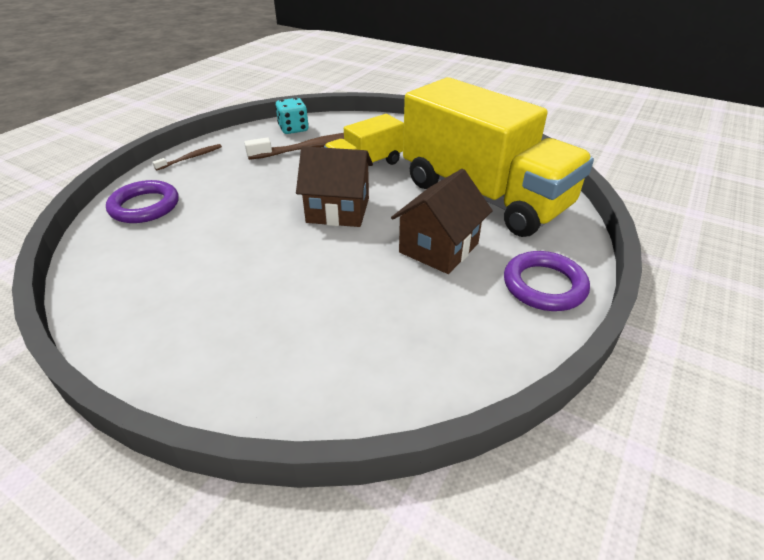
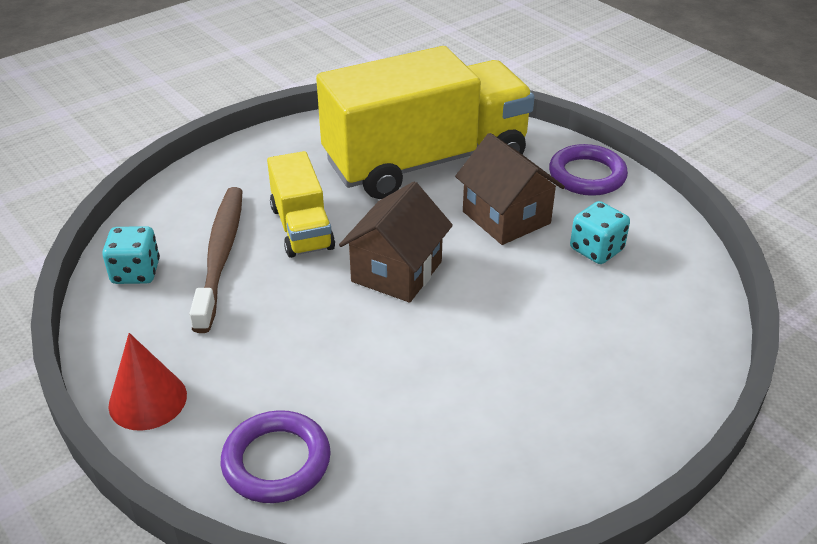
camera: 70 degrees left, 0 degrees up
brown toothbrush [152,144,222,171] -> red cone [108,333,187,431]
none -> turquoise dice [570,201,630,264]

